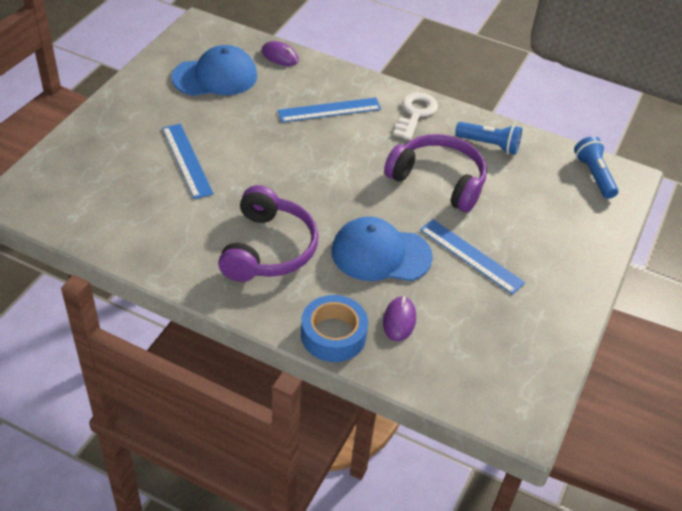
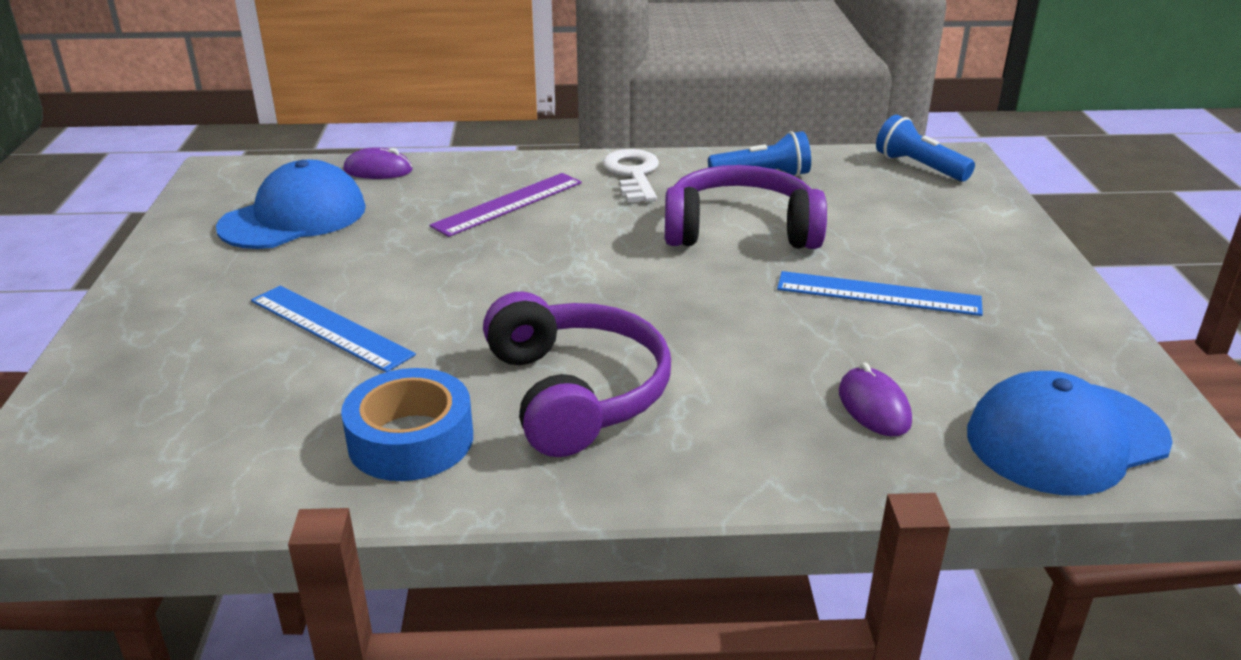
camera: 25 degrees left, 15 degrees down
blue ruler [277,98,381,122] -> purple ruler [429,173,582,237]
blue tape [301,295,368,362] -> blue tape moved to [341,368,473,481]
blue cap [332,217,433,281] -> blue cap moved to [967,371,1173,495]

